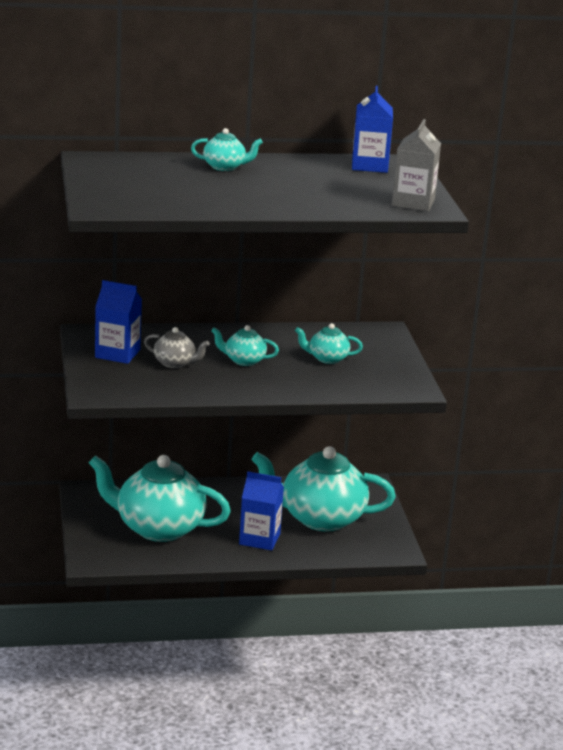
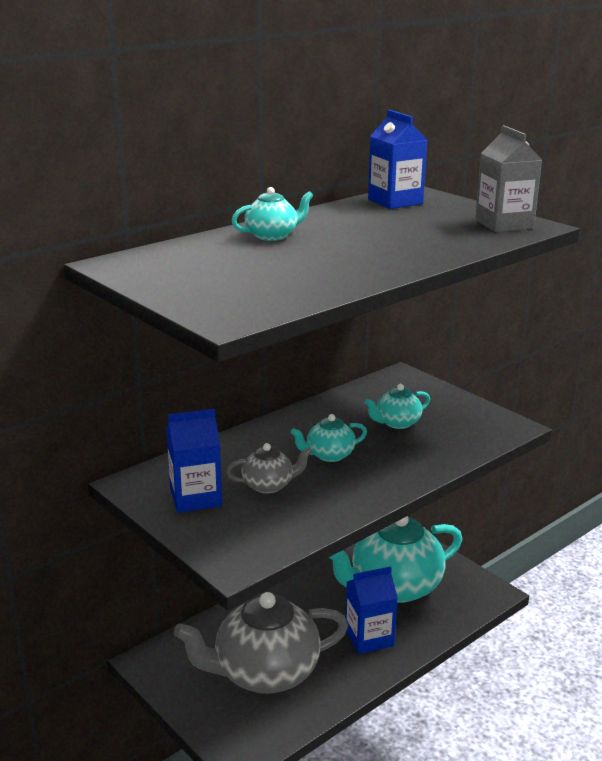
camera: 30 degrees left, 0 degrees up
turquoise teapot [89,455,231,542] -> grey teapot [174,592,348,694]

